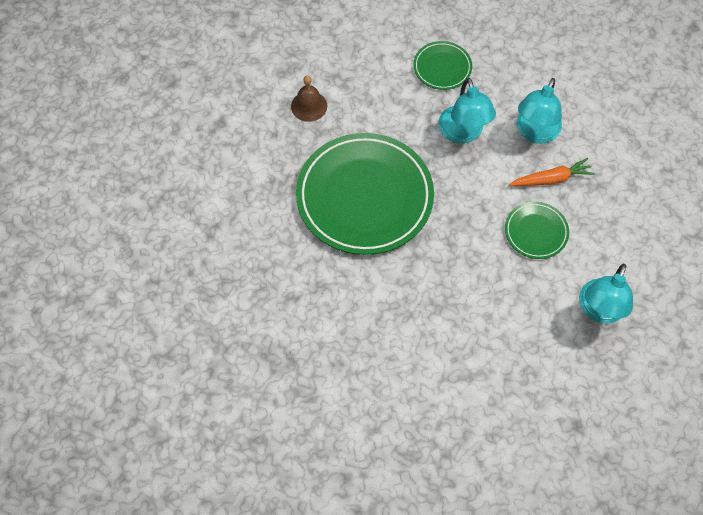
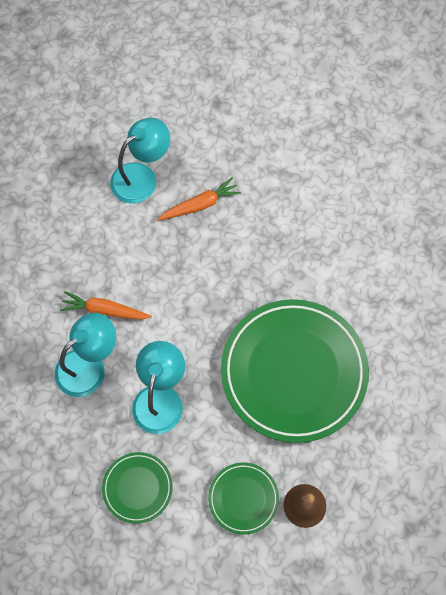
camera: 155 degrees left, 5 degrees up
green plate [505,202,569,259] -> green plate moved to [208,463,279,534]
none -> orange carrot [157,177,241,221]

